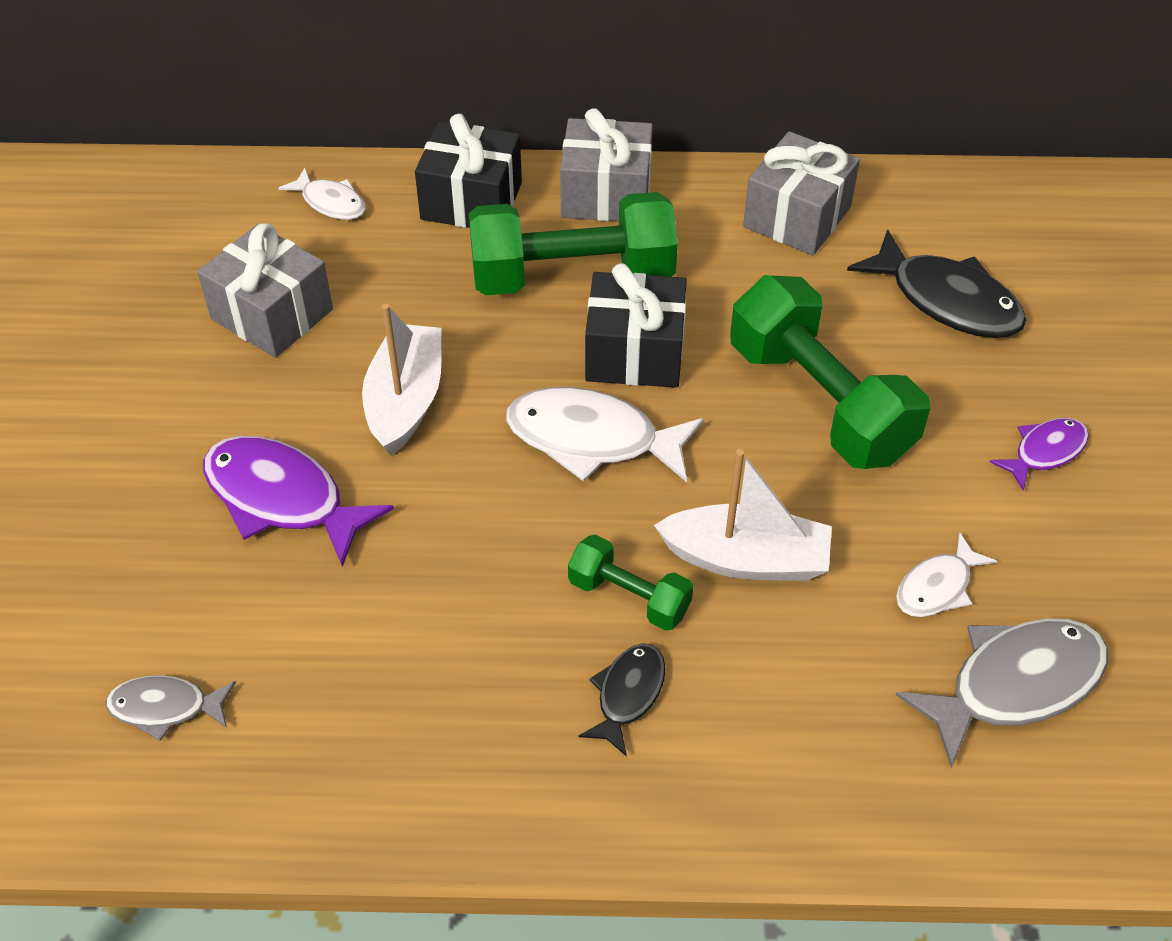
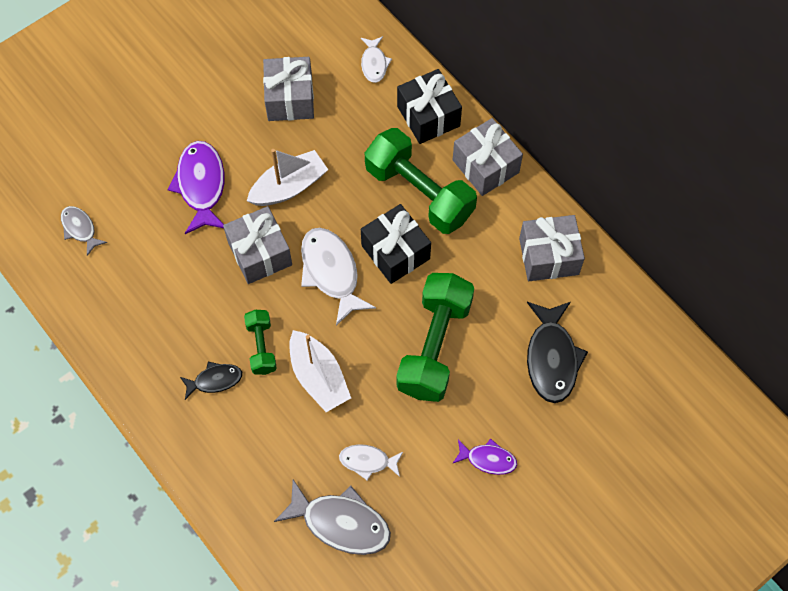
camera: 50 degrees right, 15 degrees up
none -> grey gift [223,206,292,284]

